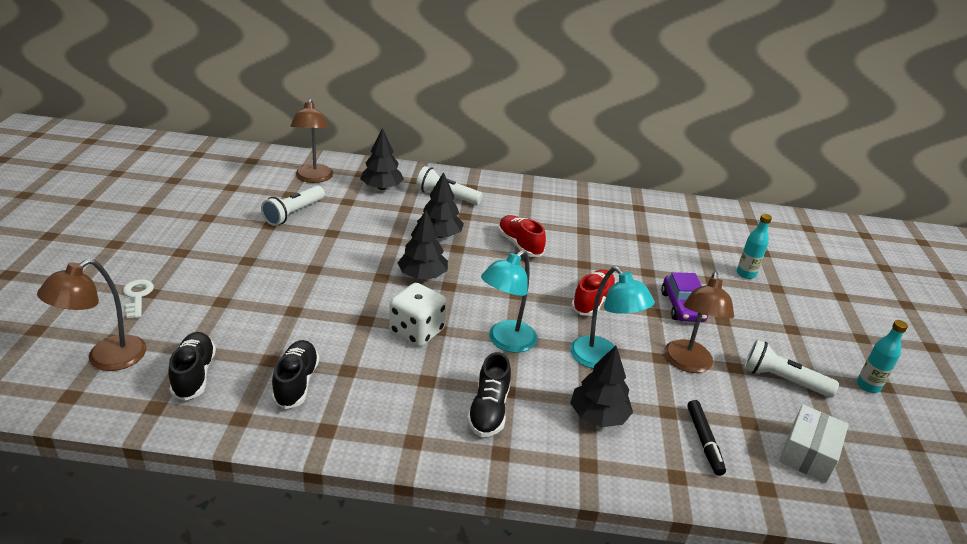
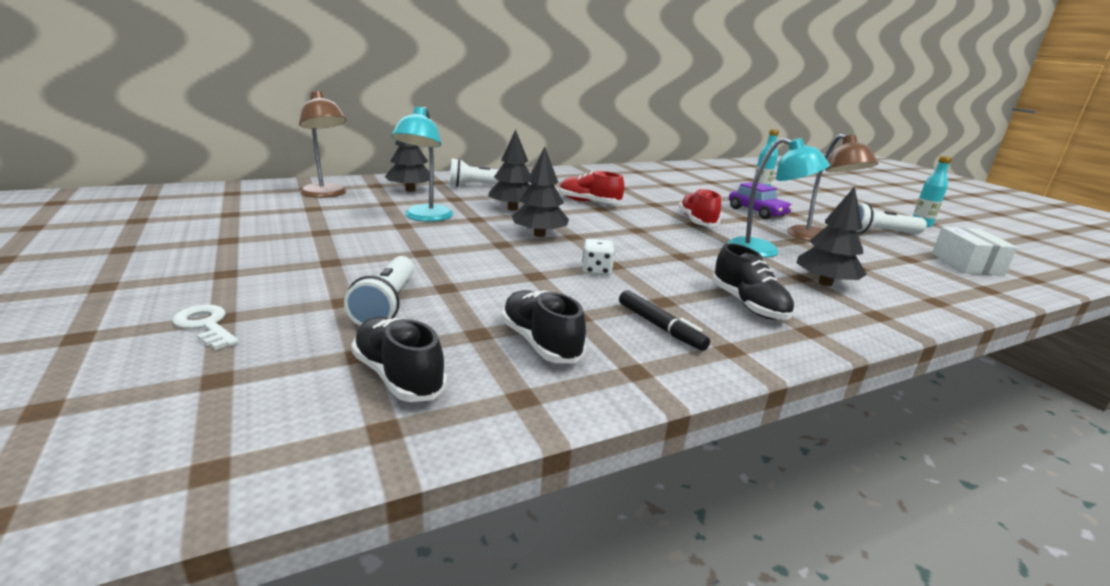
camera: 30 degrees left, 10 degrees down
brown lamp [37,259,147,371] -> none
white flashlight [261,186,325,226] -> white flashlight moved to [344,256,414,326]
white dice [389,283,447,347] -> white dice [582,239,615,276], size x0.57
turquoise lamp [481,250,537,353] -> turquoise lamp moved to [391,106,453,222]
black marker [687,400,726,476] -> black marker moved to [619,290,710,351]

